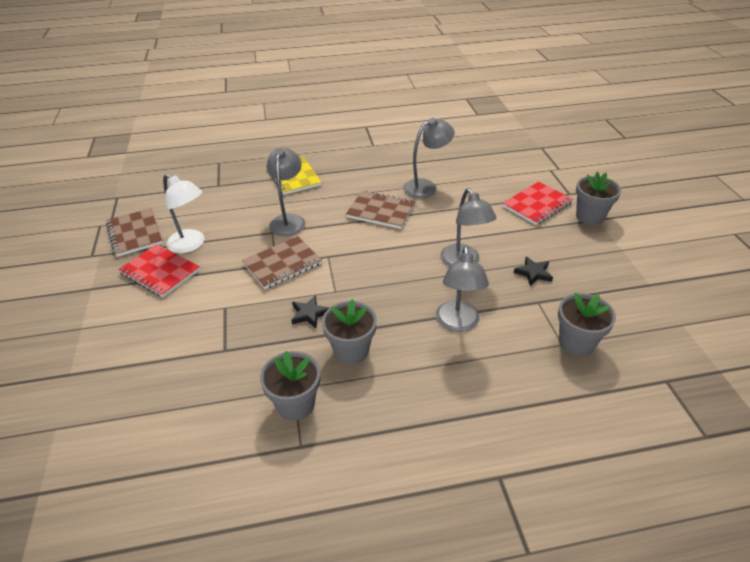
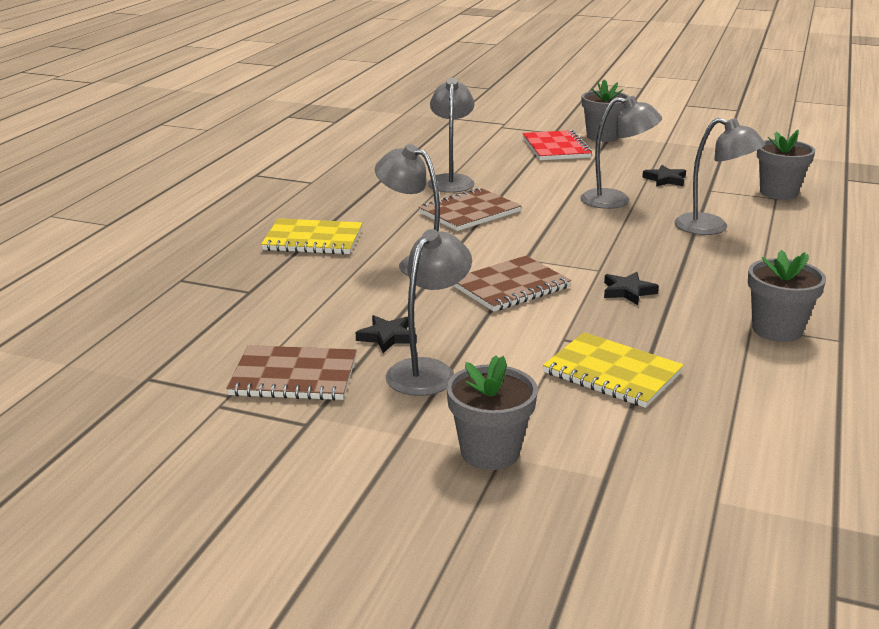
camera: 60 degrees left, 15 degrees down
red notebook [118,244,200,297] -> grey lamp [386,229,472,396]
white lamp [163,174,204,253] -> black star [356,315,417,353]
brown notebook [242,236,322,289] -> brown notebook turned 60 degrees clockwise [453,256,571,312]
grey flower pot [322,299,377,365] -> grey flower pot moved to [446,355,538,470]
none -> yellow notebook [543,332,684,408]

